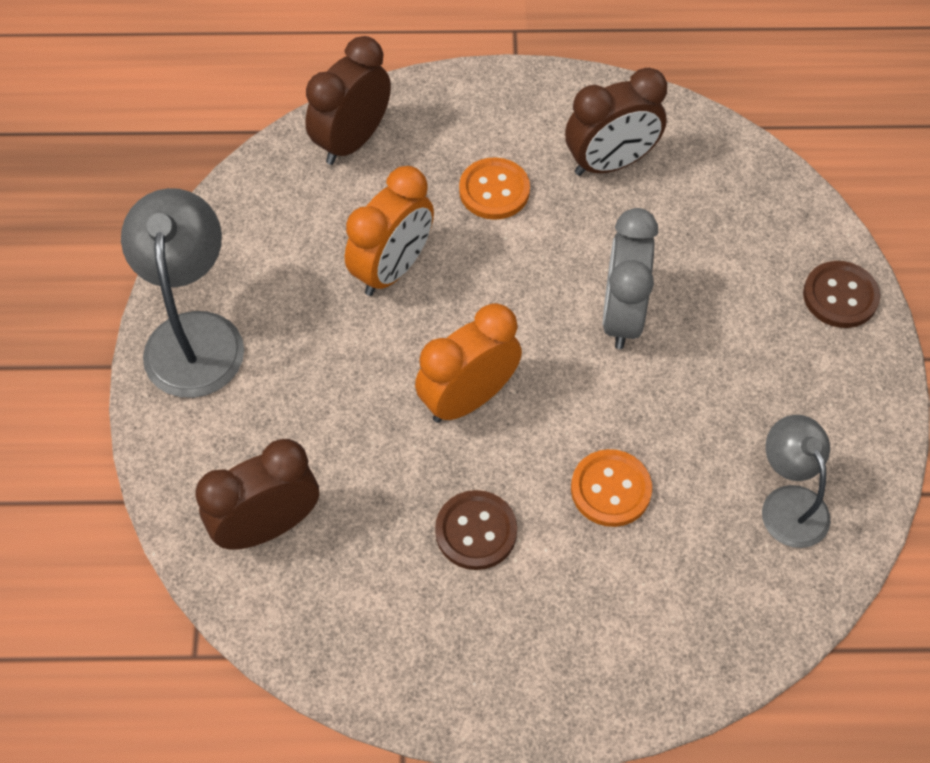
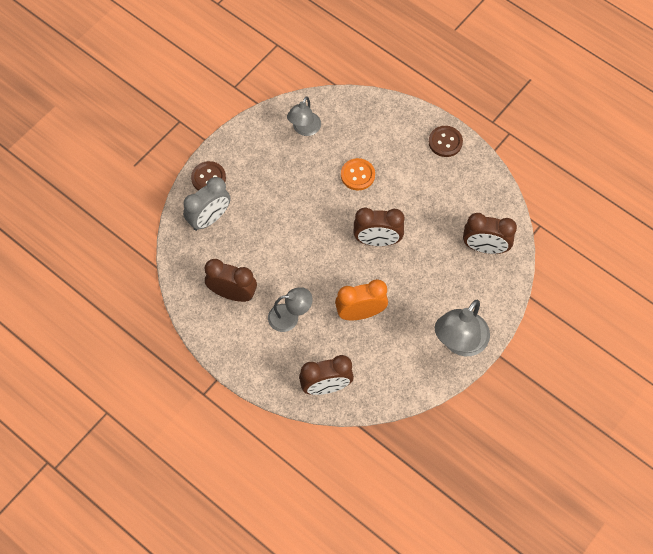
camera: 140 degrees left, 5 degrees up
orange clock [415,303,522,423] -> brown clock [353,207,405,246]
brown button [435,490,517,570] -> brown button moved to [429,126,463,157]
orange button [459,157,530,220] -> grey lamp [268,287,313,332]
grey clock [603,208,658,349] -> grey clock moved to [183,177,230,231]

